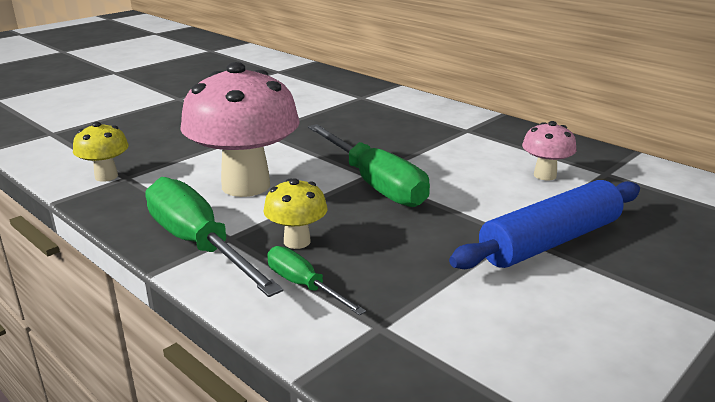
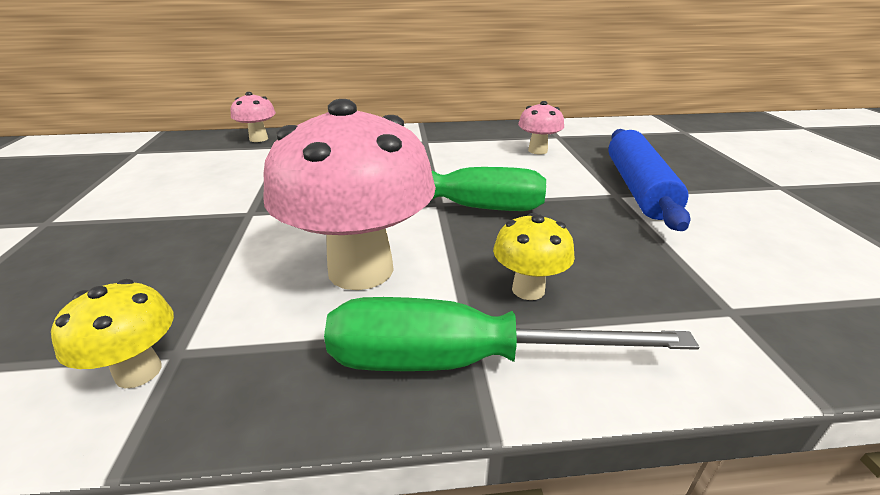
camera: 50 degrees left, 5 degrees up
green screwdriver [267,246,366,315] -> none
none -> pink mushroom [231,92,276,142]

